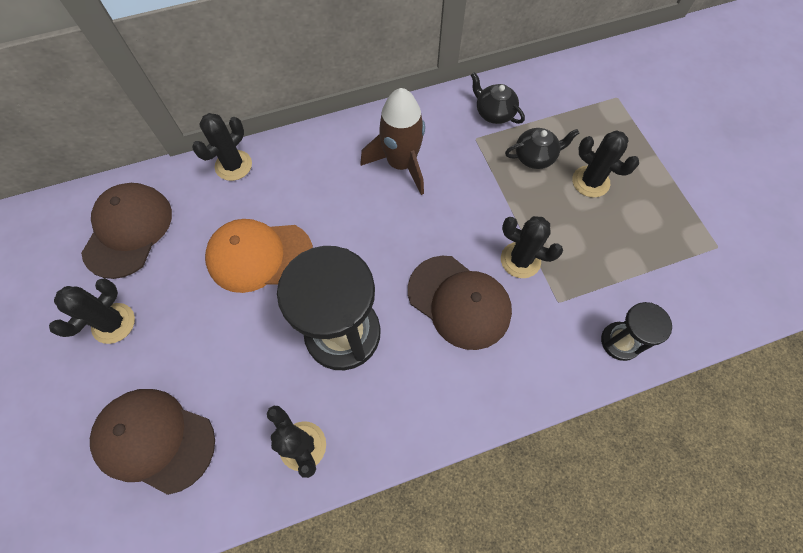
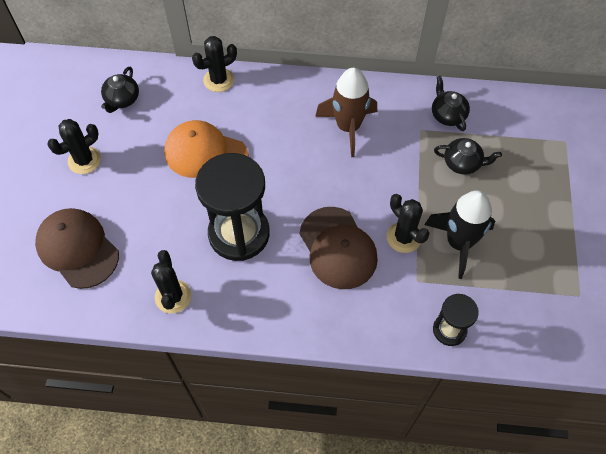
camera: 25 degrees right, 5 degrees down
brown cap [81,183,172,279] -> black teapot [101,67,139,113]
black cactus [572,130,639,198] -> none
none -> black rocket [424,190,495,279]

